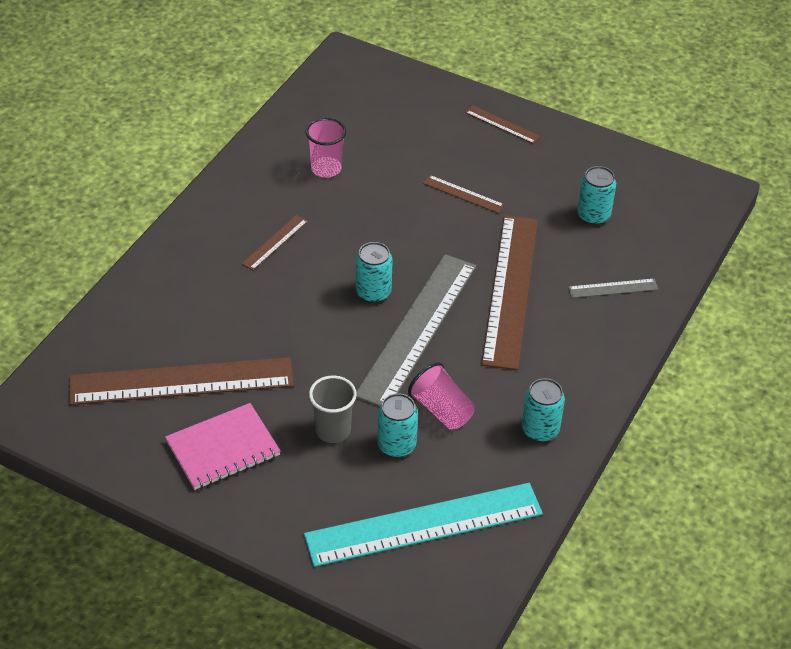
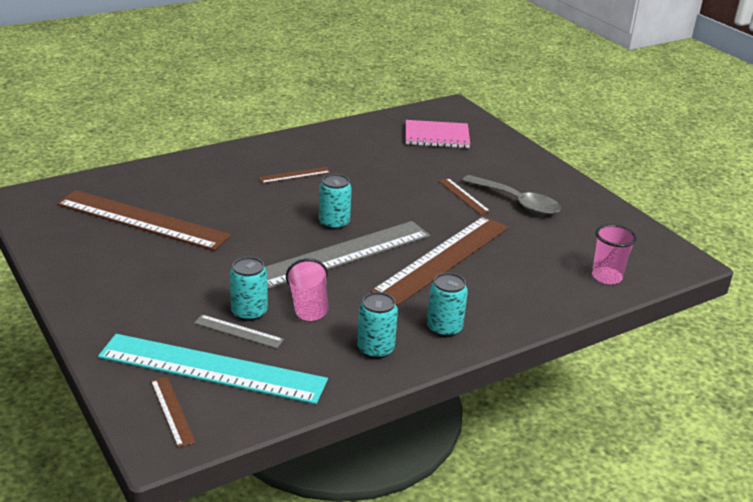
camera: 30 degrees right, 15 degrees down
pink notebook [165,403,281,490] -> pink notebook moved to [406,120,470,148]
pink cup [306,117,346,178] -> pink cup moved to [592,224,637,285]
grey cup [309,375,357,443] -> none
brown ruler [465,105,541,144] -> brown ruler moved to [151,377,196,448]
grey ruler [568,278,658,298] -> grey ruler moved to [194,315,284,349]
turquoise can [577,166,616,225] -> turquoise can moved to [427,273,468,337]
none -> grey spoon [462,175,561,215]

